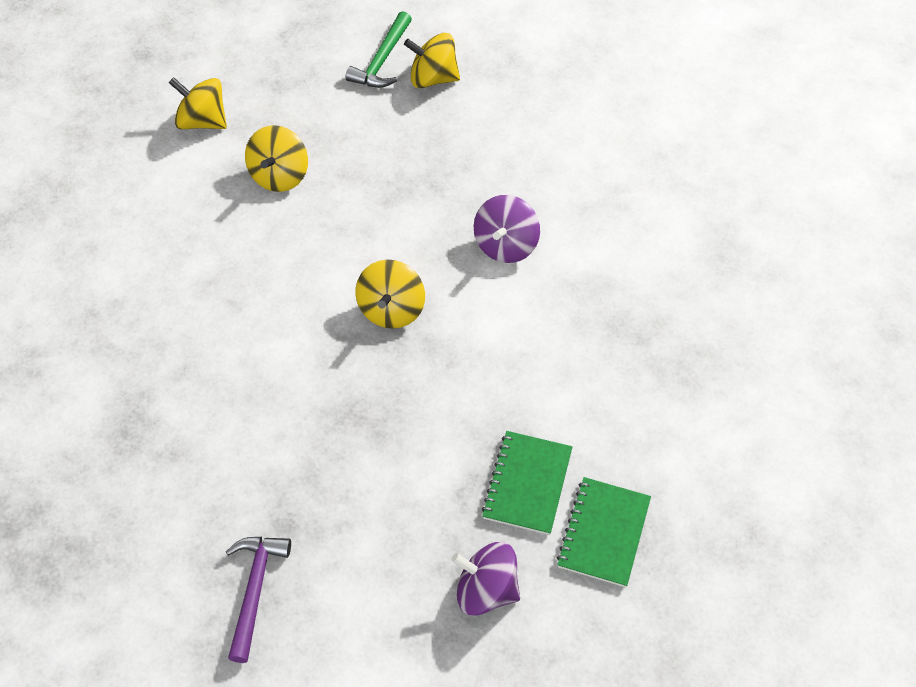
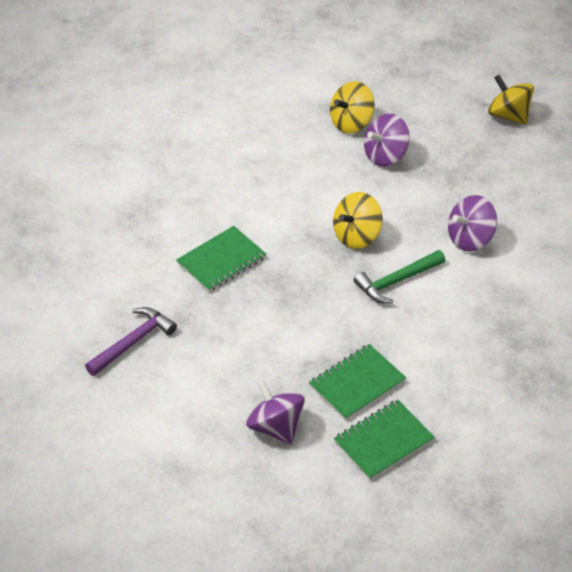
camera: 35 degrees right, 10 degrees down
yellow spinning top [169,77,227,129] -> none
green hammer [345,11,412,88] -> green hammer moved to [354,250,445,304]
none -> green notebook [176,226,266,292]
none -> purple spinning top [364,114,410,167]

